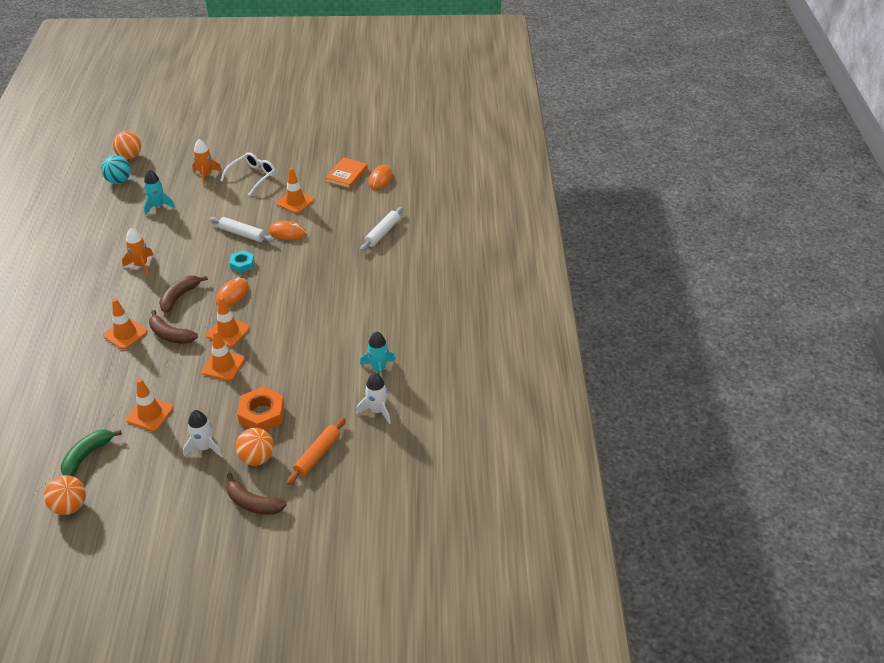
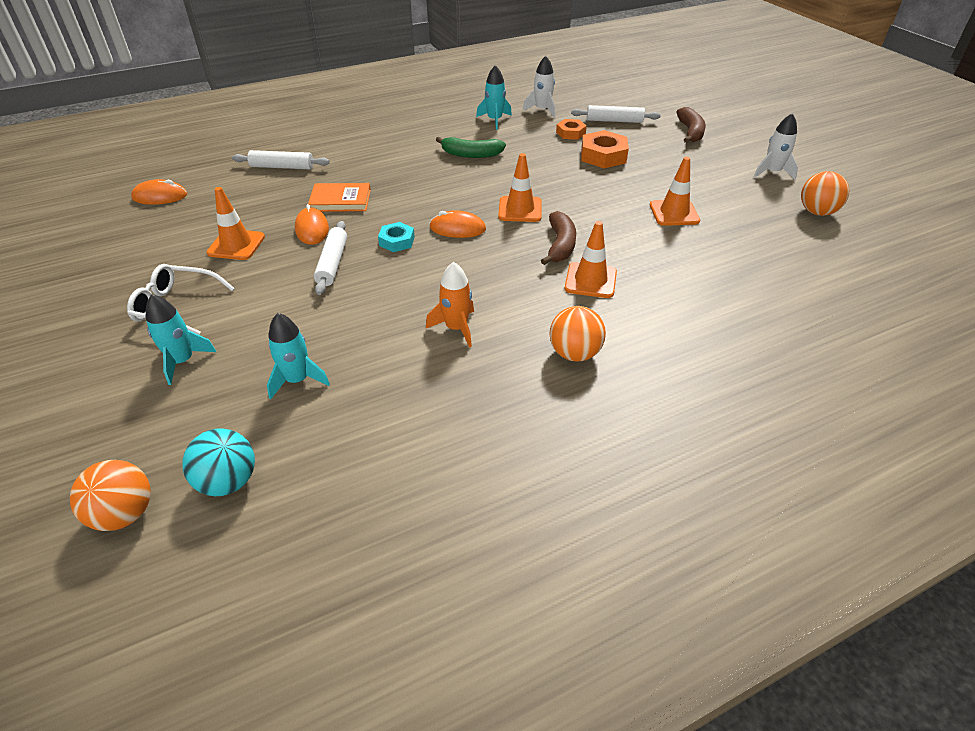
camera: 115 degrees left, 0 degrees up
green banana [61,429,122,476] -> green banana moved to [436,137,506,158]
brown banana [159,275,208,313] -> none
white rocket [183,410,222,457] -> white rocket moved to [754,113,798,179]
orange rocket [192,139,222,186] -> turquoise rocket [146,294,216,385]
orange traffic cone [201,330,245,381] -> none
orange ball [236,428,274,466] -> orange ball moved to [550,306,606,362]
orange rolling pin [287,418,346,485] -> white rolling pin [571,105,661,123]
orange book [325,157,367,189] -> orange book moved to [308,183,371,212]
none -> orange nut [556,119,587,140]

